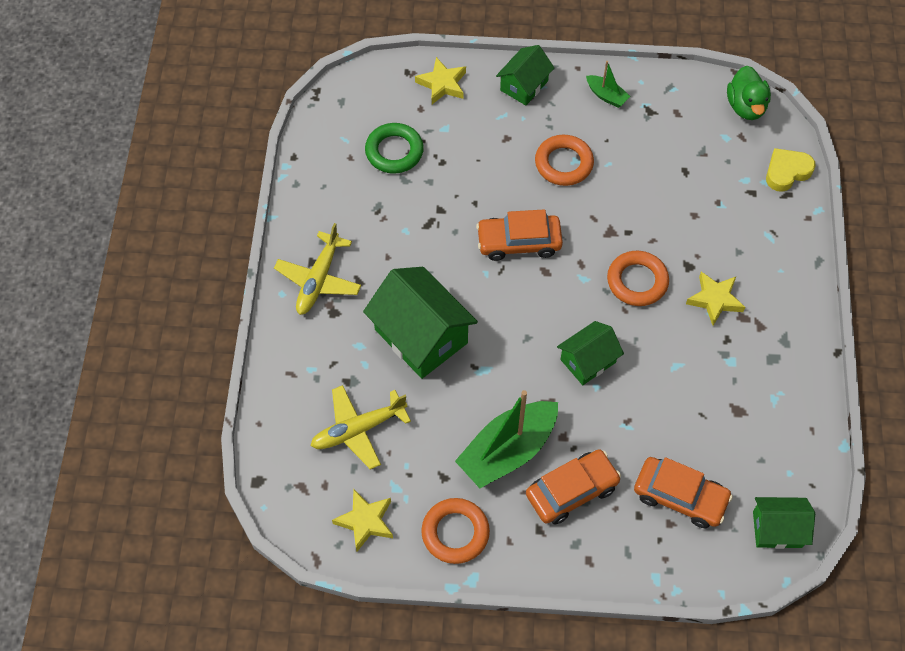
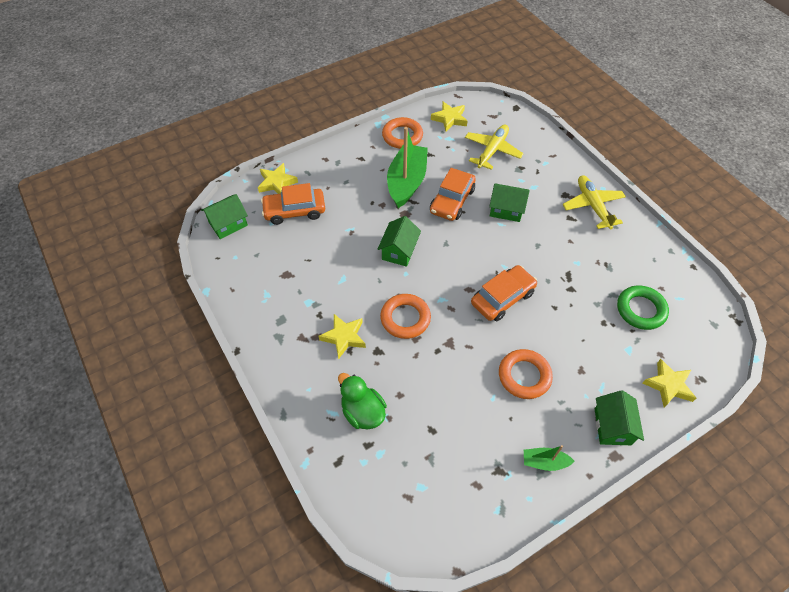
camera: 145 degrees right, 5 degrees down
green house [363,267,478,379] -> green house [489,183,530,222], size x0.58
orange car [526,449,621,525] -> orange car moved to [430,168,476,221]
green duck [727,66,771,120] -> green duck moved to [338,373,387,430]
yellow heart [766,148,816,192] -> none
none -> yellow star [258,163,298,194]

